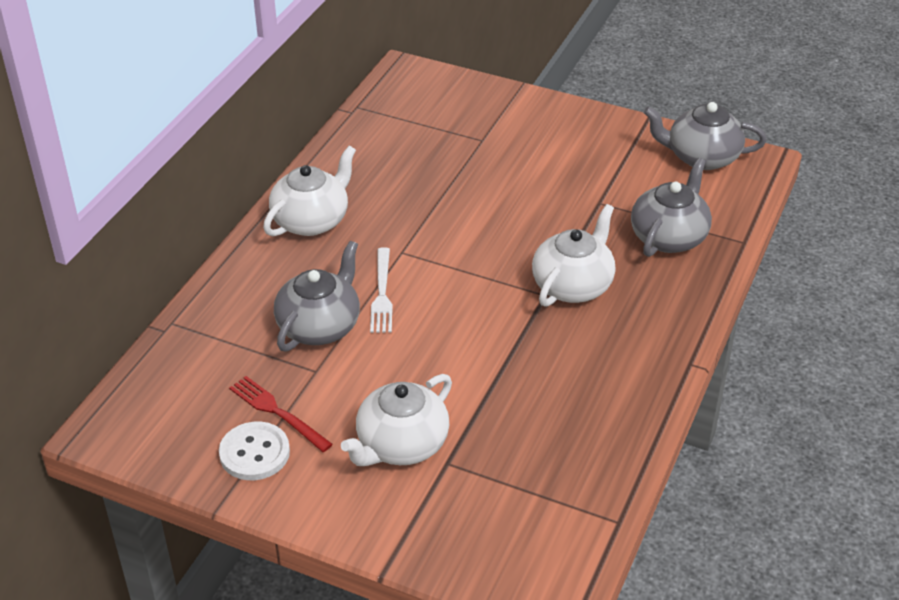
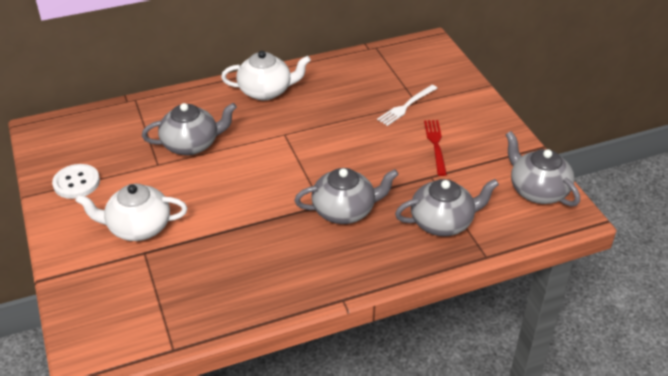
camera: 45 degrees right, 0 degrees up
red fork [229,376,333,452] -> red fork moved to [424,120,447,176]
white fork [370,247,393,333] -> white fork moved to [377,85,438,126]
white teapot [532,204,615,307] -> grey teapot [295,168,399,224]

